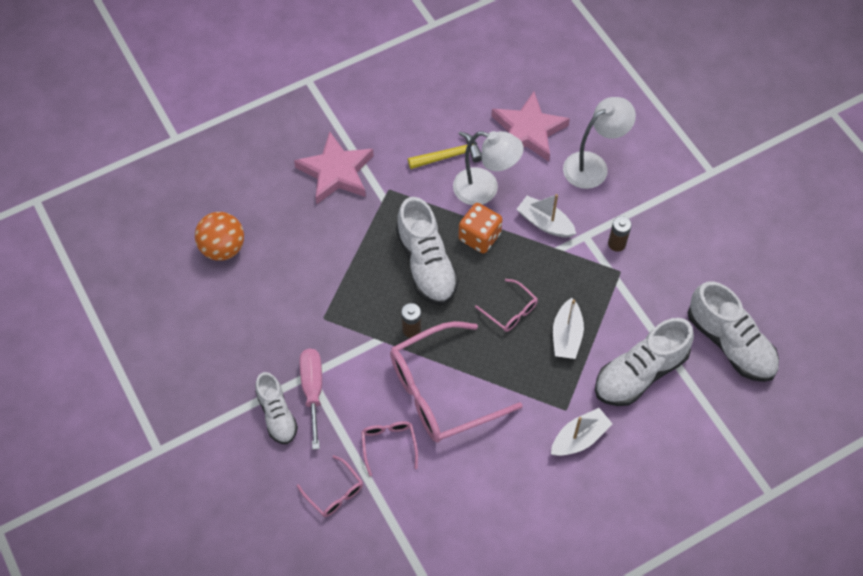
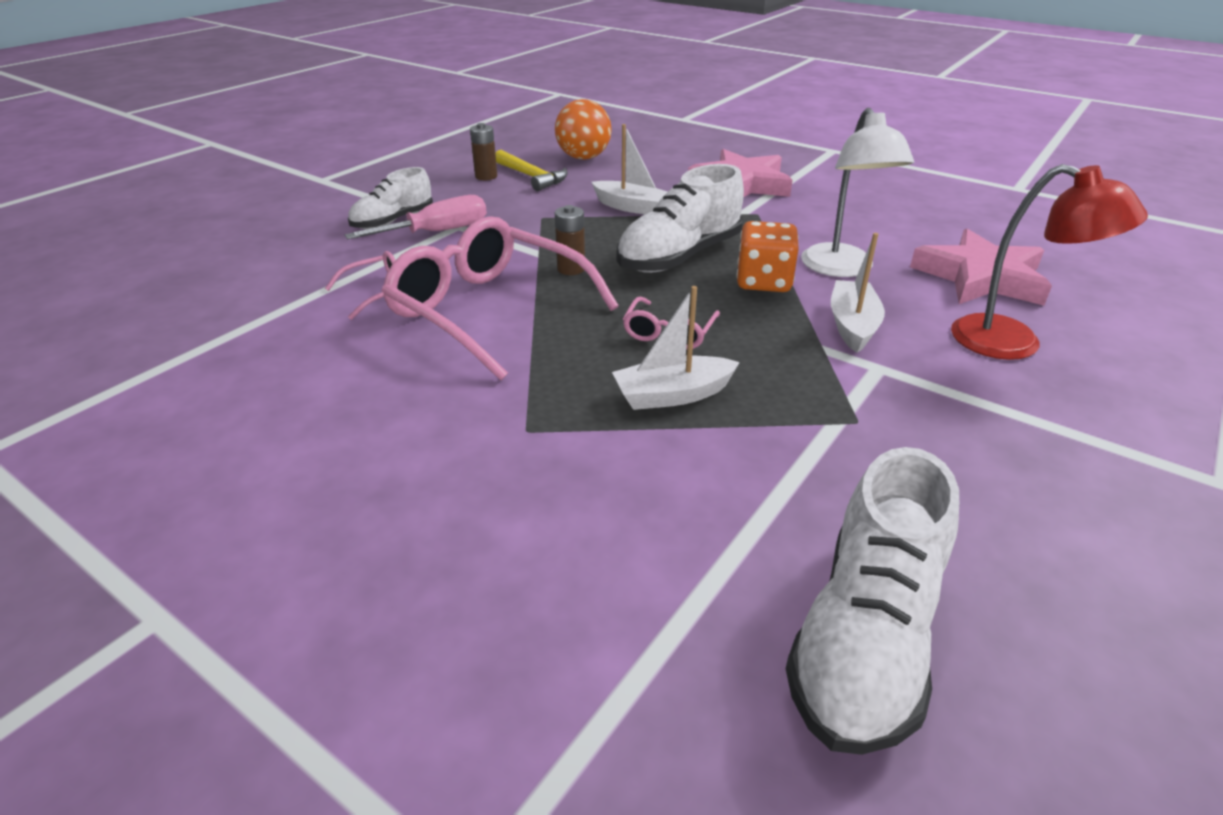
camera: 65 degrees right, 25 degrees down
pink glasses [297,455,363,517] -> none
yellow hammer [408,131,482,169] -> yellow hammer moved to [495,150,568,191]
white boat [551,408,613,456] -> white boat moved to [592,124,667,215]
white lamp [563,97,636,189] -> red lamp [951,164,1148,360]
white shoe [595,318,694,406] -> none
brown battery [608,216,632,252] -> brown battery moved to [470,123,497,180]

